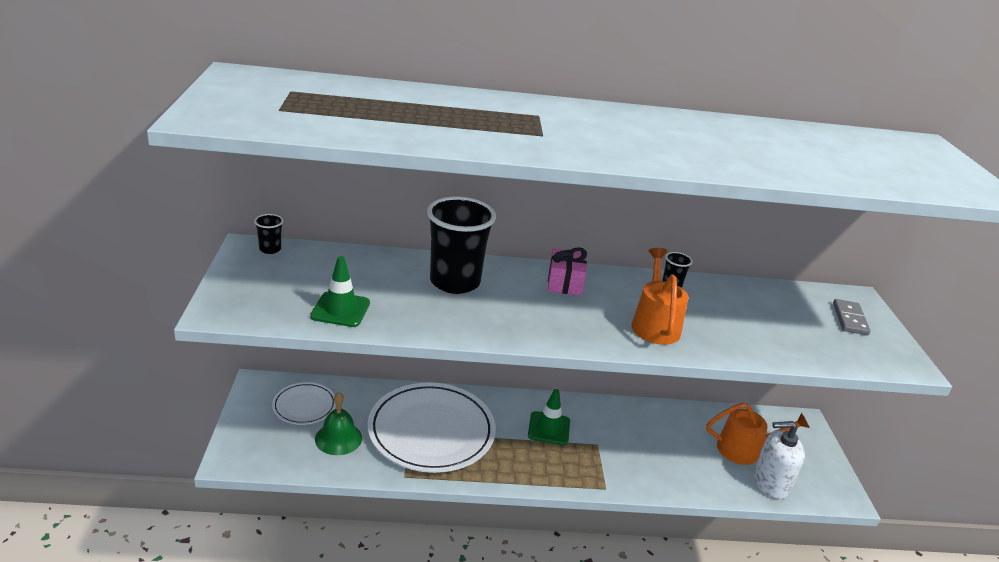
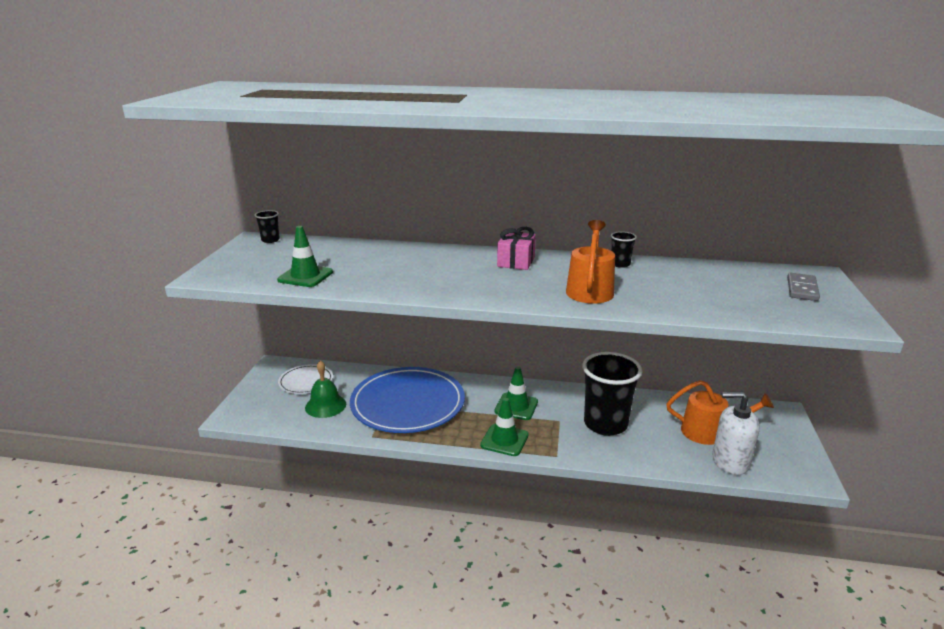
camera: 15 degrees right, 5 degrees down
white plate [368,382,496,473] -> blue plate [350,367,465,433]
black cup [427,196,496,294] -> black cup moved to [582,352,642,436]
none -> green traffic cone [480,398,529,456]

